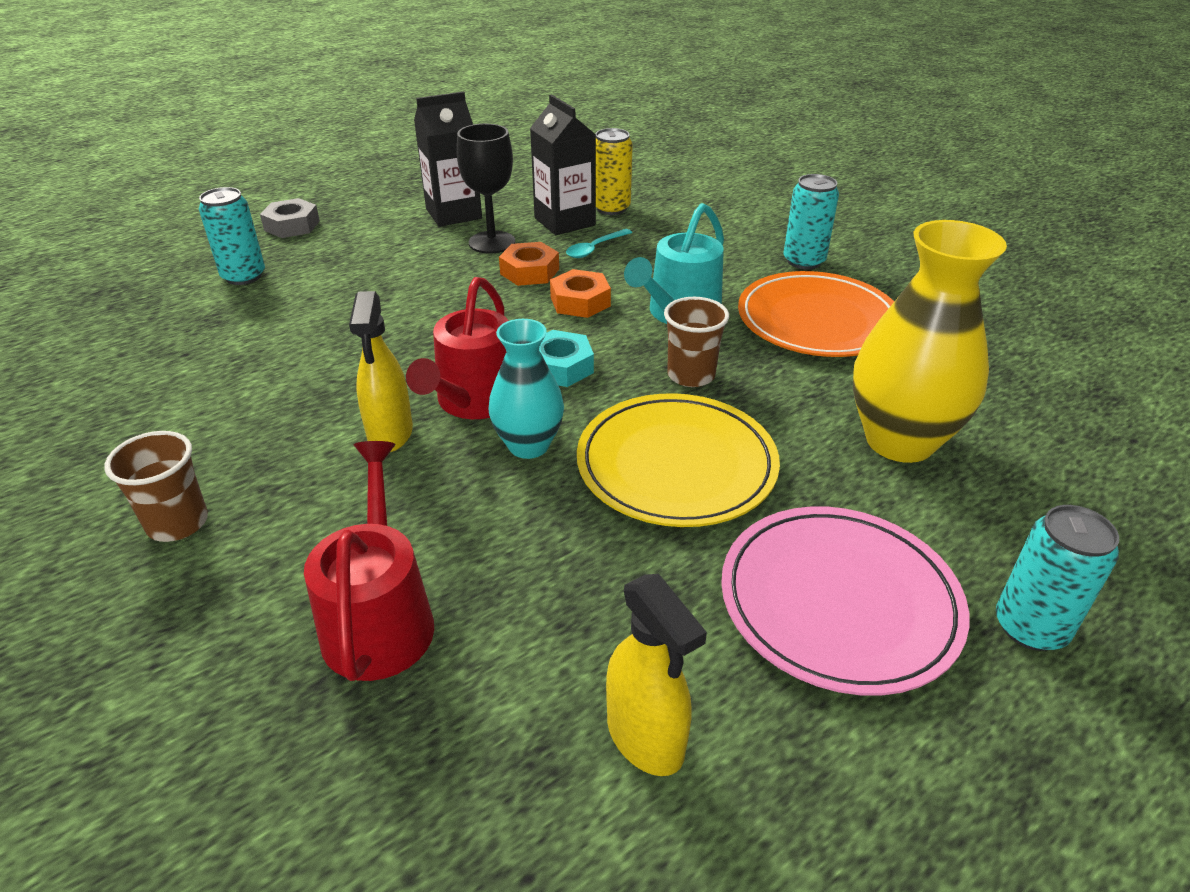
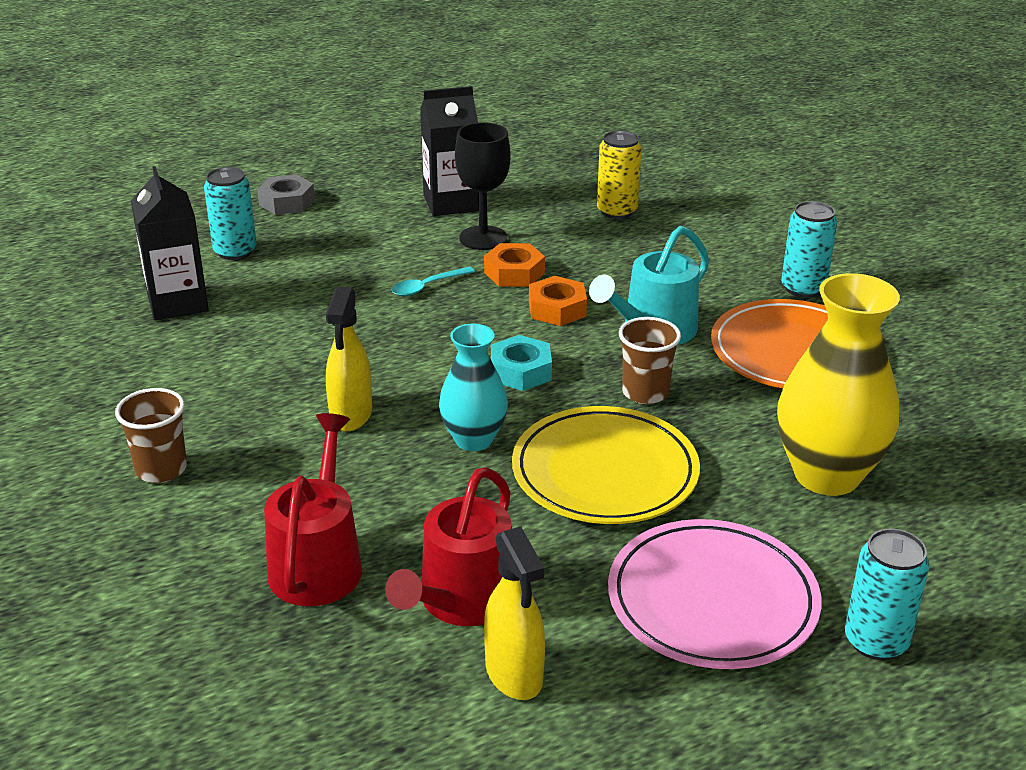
camera: 10 degrees right, 5 degrees down
red watering can [406,277,509,419] -> red watering can moved to [385,467,512,626]
black carton [530,94,596,235] -> black carton moved to [131,166,209,320]
turquoise spoon [566,229,632,258] -> turquoise spoon moved to [392,267,475,296]

